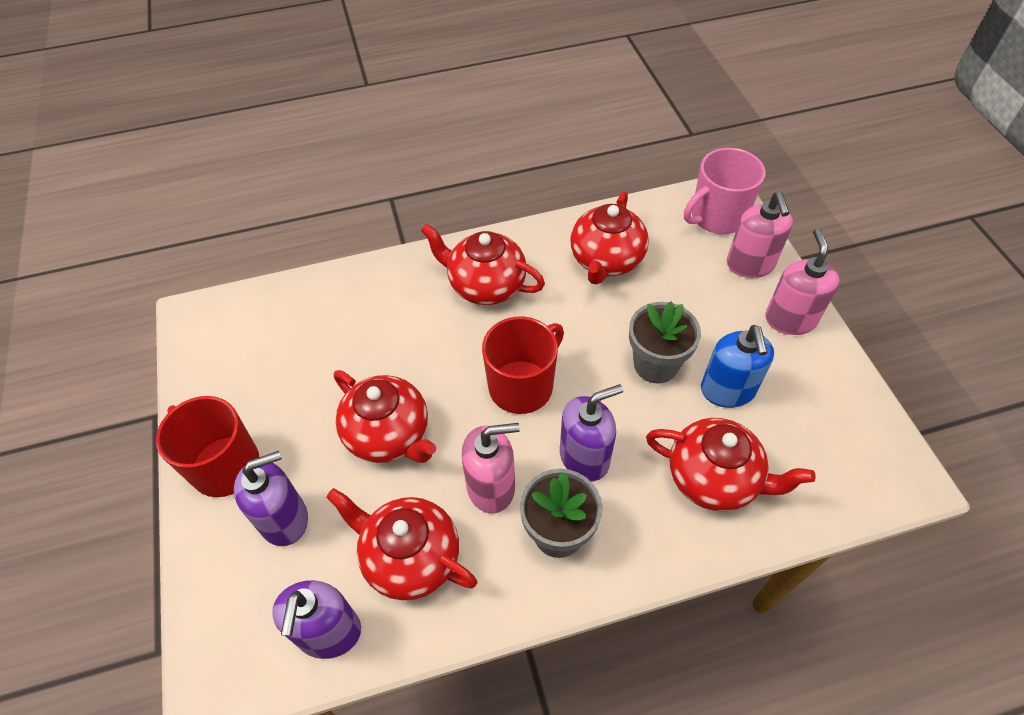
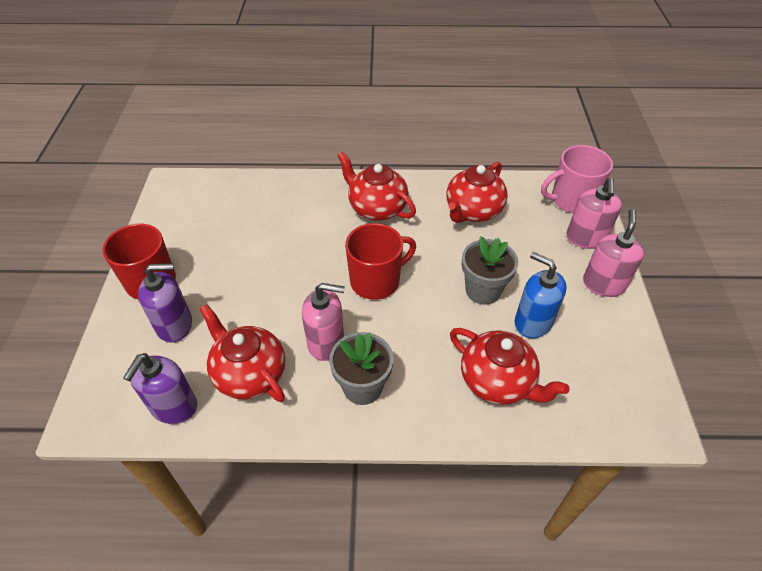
camera: 15 degrees right, 5 degrees down
red teapot [334,370,436,463] -> none
purple soap dispenser [560,384,623,482] -> none
blue soap dispenser [701,325,774,408] -> blue soap dispenser turned 120 degrees clockwise [515,252,567,338]

